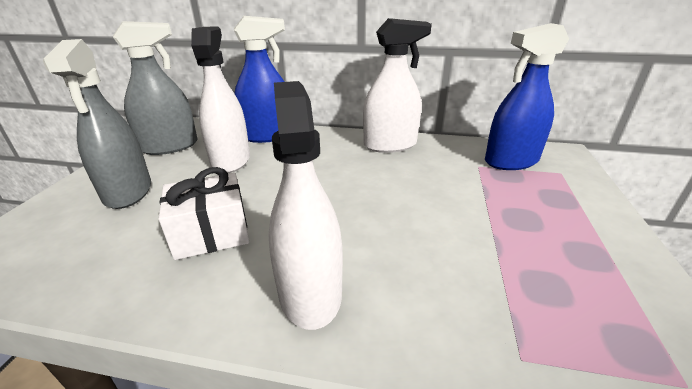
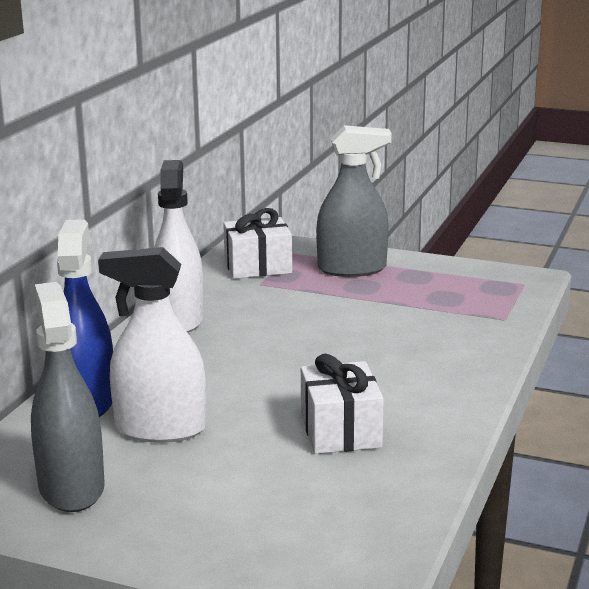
camera: 80 degrees left, 10 degrees down
grey spray bottle [43,39,151,209] -> grey spray bottle moved to [316,125,391,277]
white spray bottle [268,81,343,330] -> none
blue spray bottle [485,23,569,170] -> white gift [223,208,292,279]

